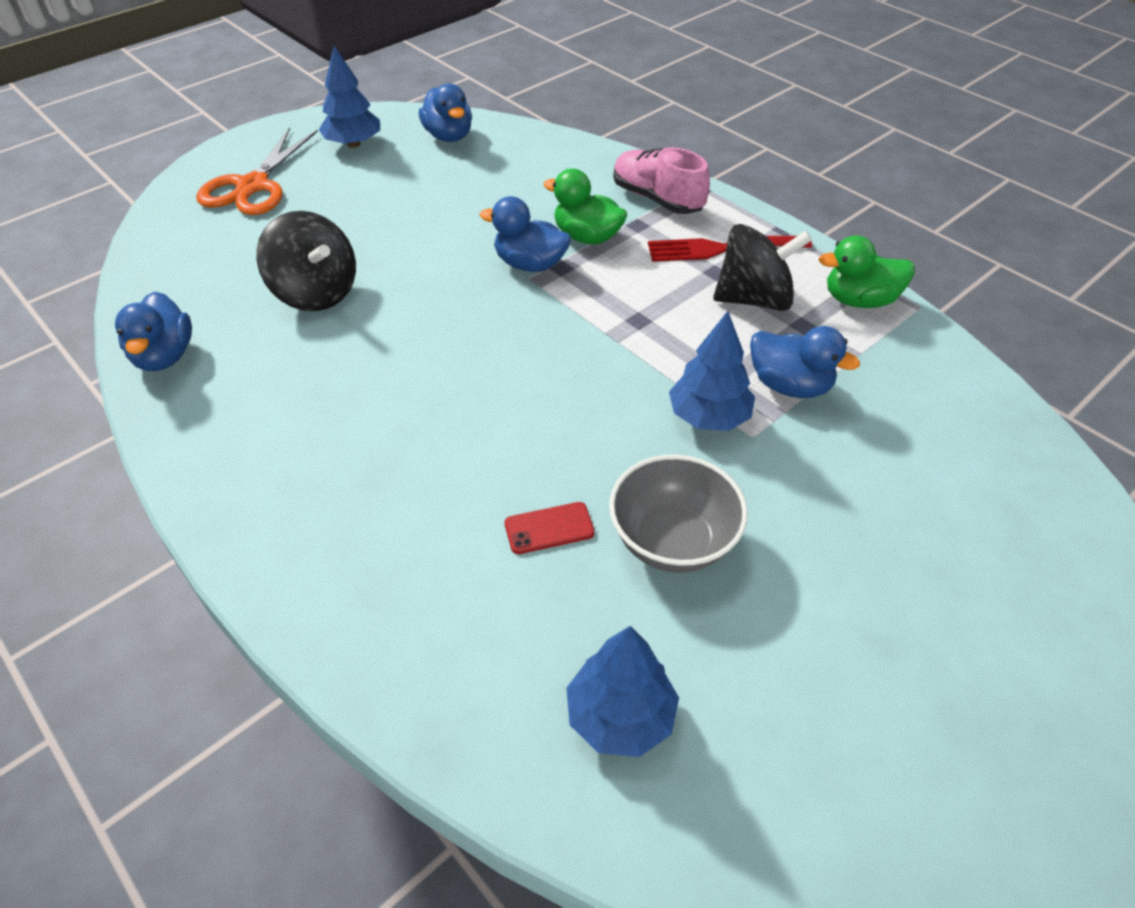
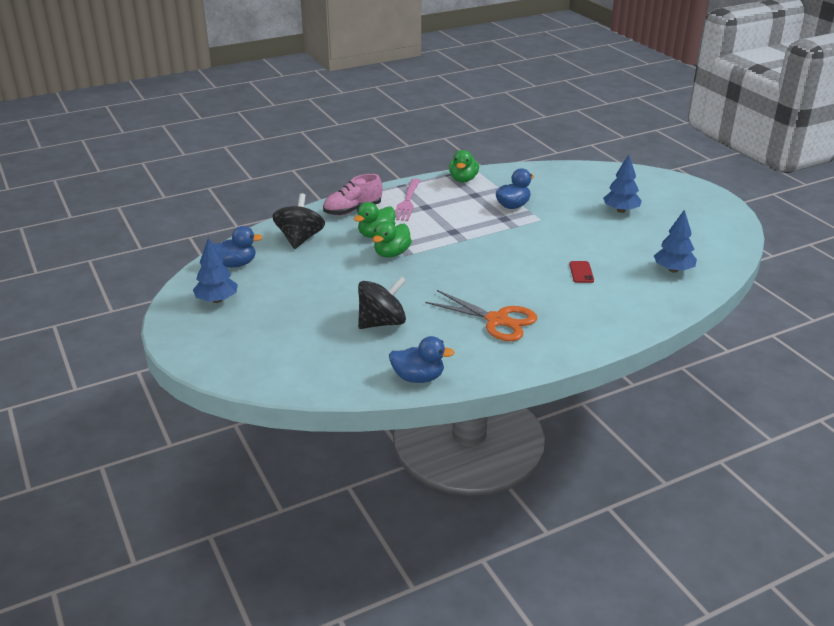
camera: 75 degrees left, 15 degrees down
orange scissors [196,127,318,215] -> orange scissors moved to [425,290,537,341]
blue duck [480,196,571,272] -> green duck [372,221,412,258]
grey bowl [609,455,748,573] -> none
red fork [648,236,812,262] -> pink fork [395,178,421,221]
blue tree [669,311,755,431] -> blue tree moved to [603,155,642,213]
black spinning top [713,224,812,311] -> black spinning top moved to [272,193,325,249]

